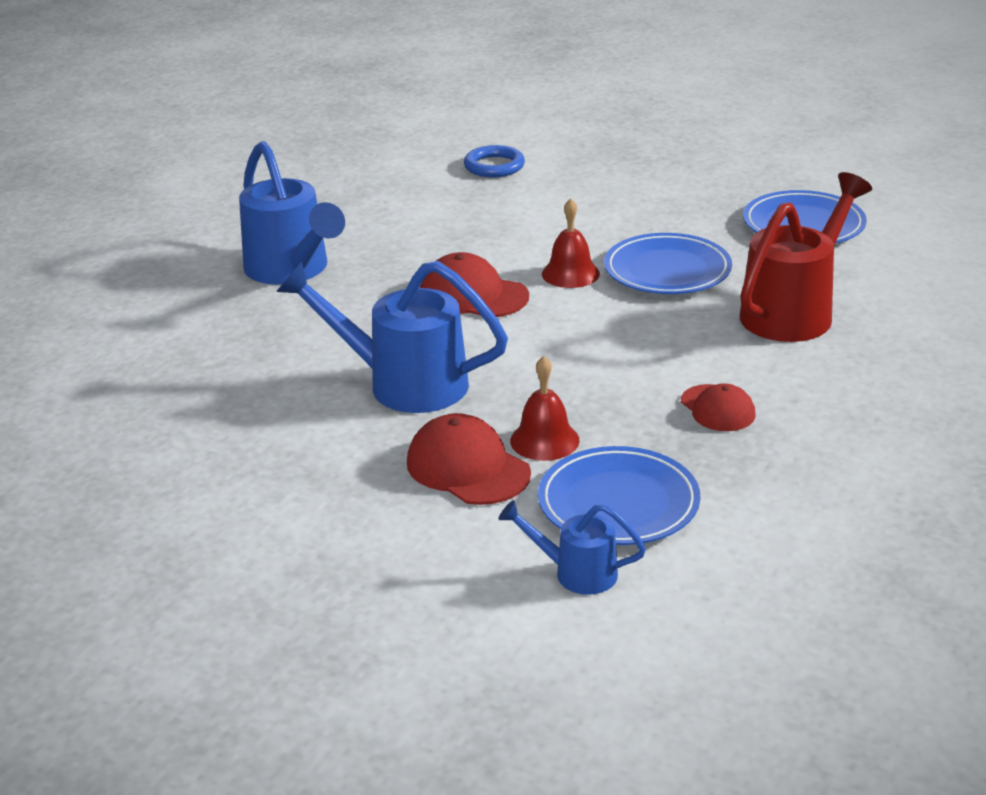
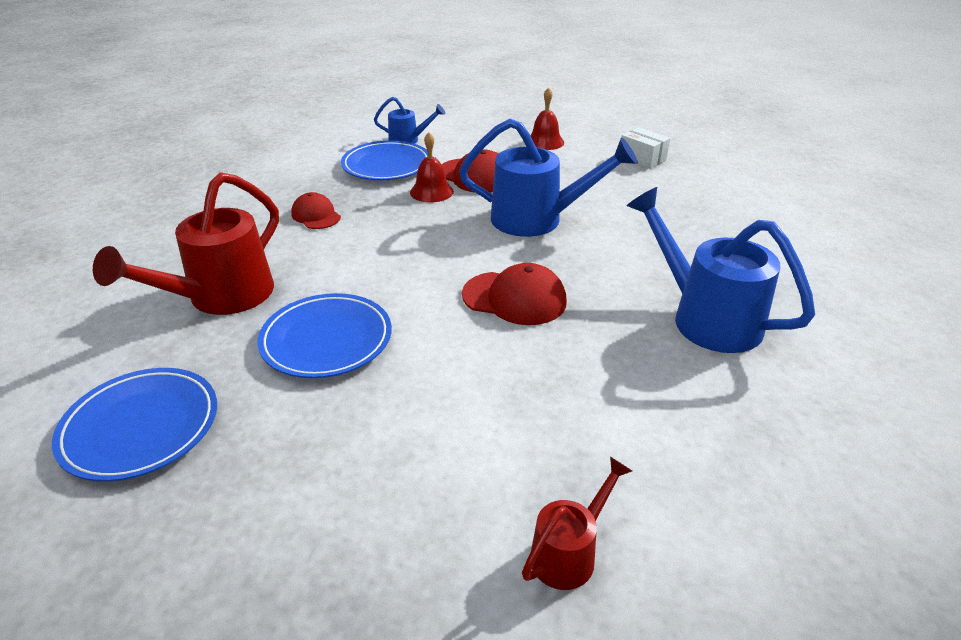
camera: 170 degrees right, 5 degrees up
blue ring [464,145,525,177] -> red watering can [522,457,632,590]
red bell [542,198,600,288] -> red bell moved to [530,87,564,150]
none -> white box [621,127,670,169]

